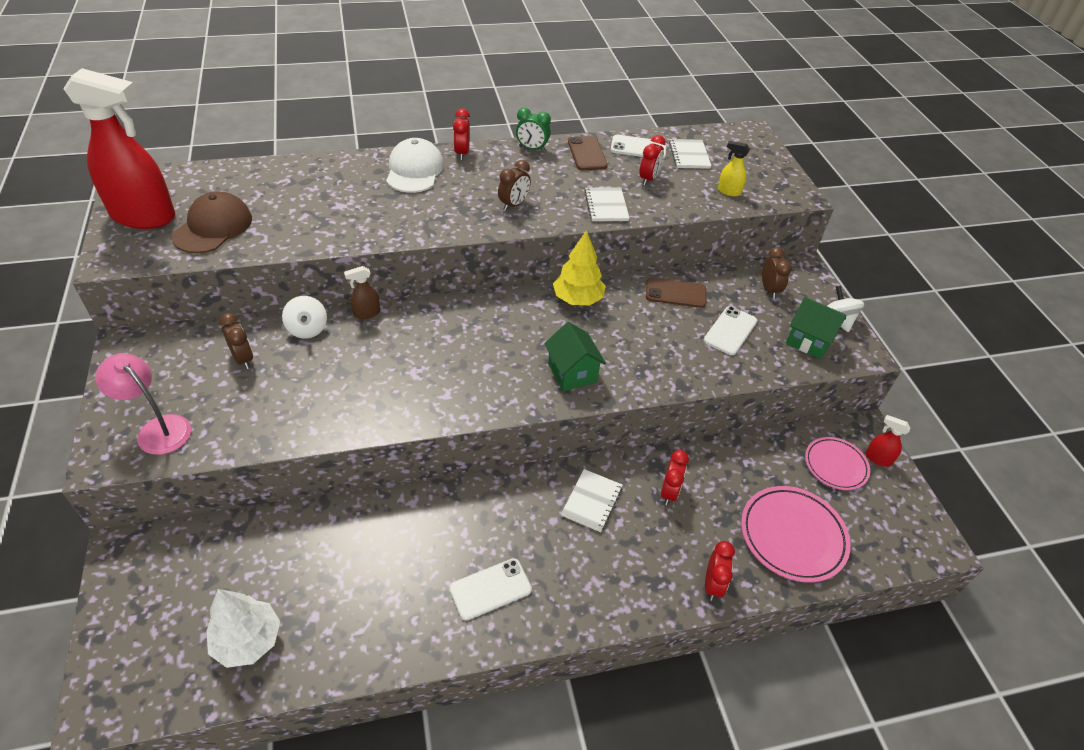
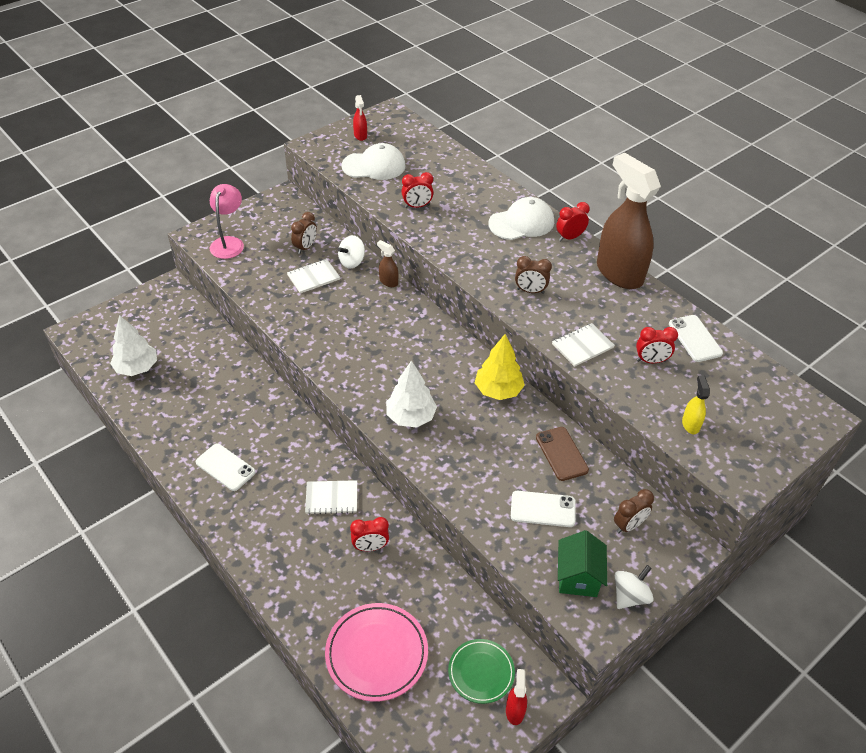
camera: 65 degrees right, 0 degrees up
red spray bottle [63,68,175,229] -> red spray bottle [353,95,367,141], size x0.40
brown cap [171,192,252,253] -> white cap [341,143,406,180]
green clock [516,108,551,152] -> brown spray bottle [597,153,661,289]
green house [544,322,606,391] -> white tree [386,361,437,427]
brown phone [568,136,608,170] -> none
white notebook [669,139,711,169] -> white notebook moved to [287,259,340,294]
red clock [705,541,735,601] -> red clock moved to [402,172,434,208]
pink plate [805,437,870,490] -> green plate [448,639,515,704]

